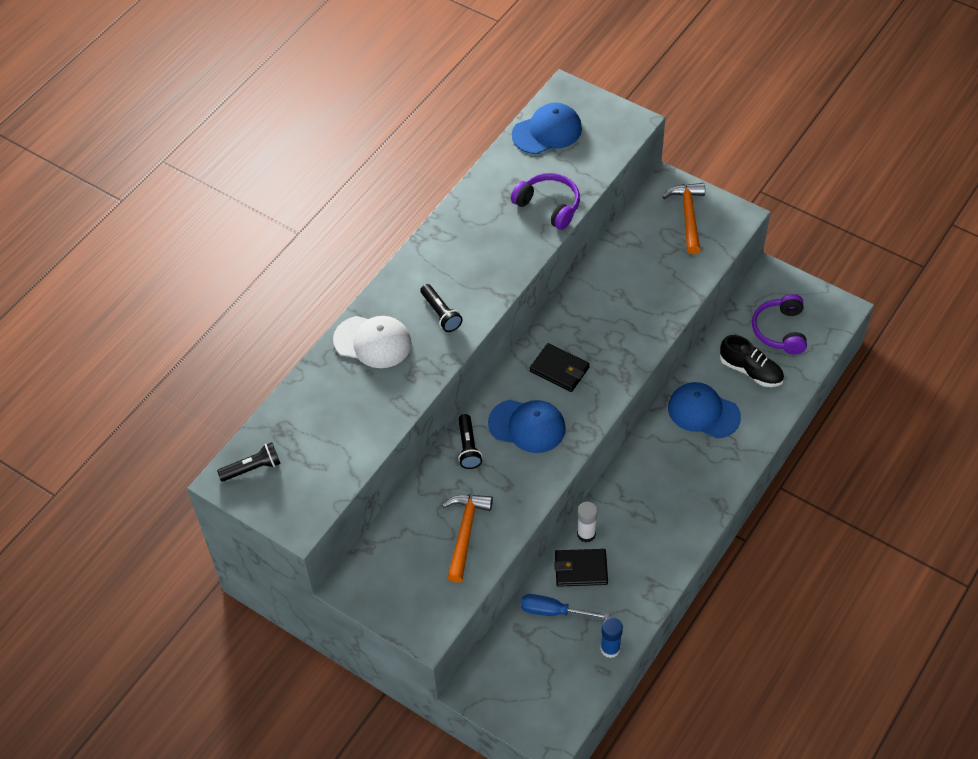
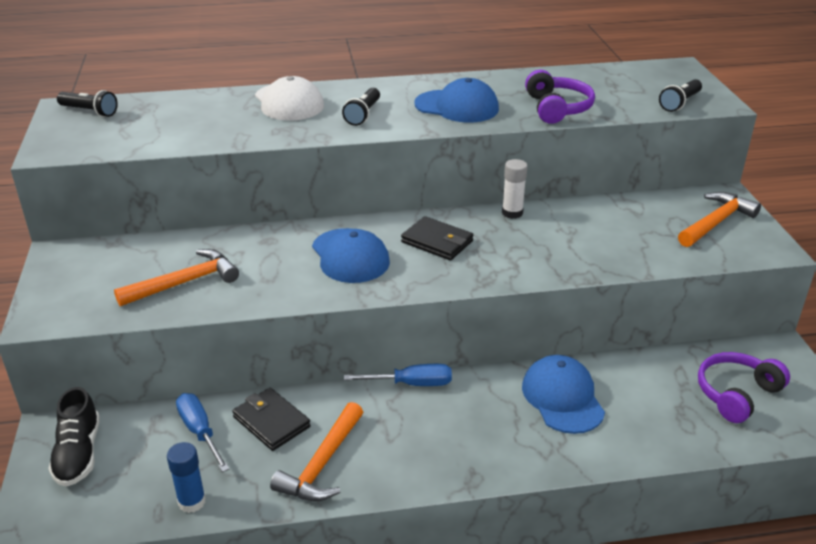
camera: 45 degrees right, 20 degrees down
black flashlight [458,414,482,469] -> black flashlight moved to [659,79,702,112]
blue cap [512,103,582,154] -> blue cap moved to [414,78,499,123]
black wallet [530,343,590,392] -> black wallet turned 45 degrees counterclockwise [401,216,473,260]
white glue stick [577,502,598,543] -> white glue stick moved to [502,159,528,219]
black shoe [720,335,784,387] -> black shoe moved to [48,387,100,487]
none -> orange hammer [270,402,363,501]
none -> blue screwdriver [344,364,452,386]

